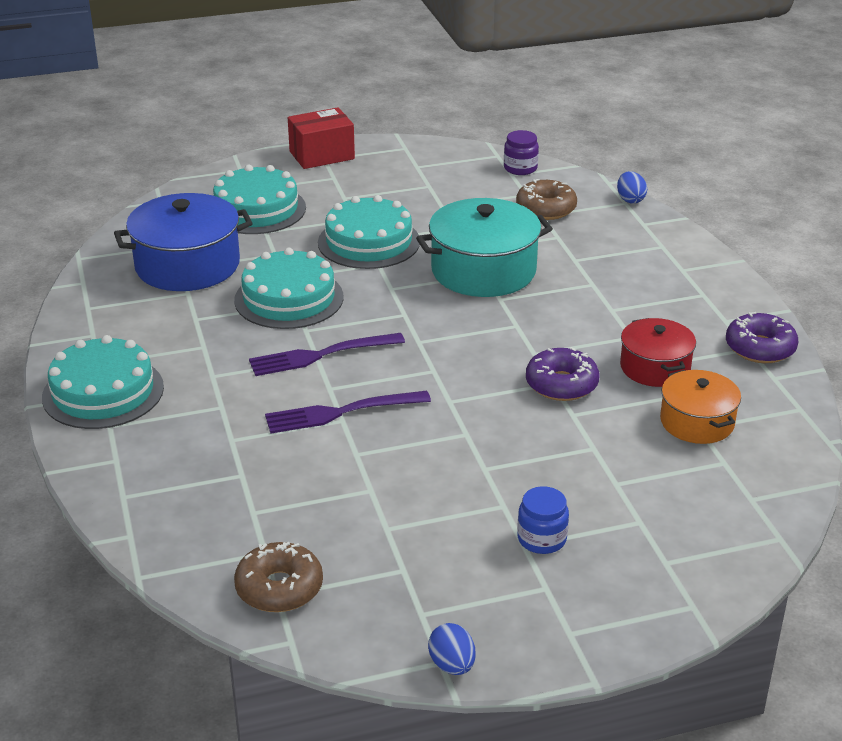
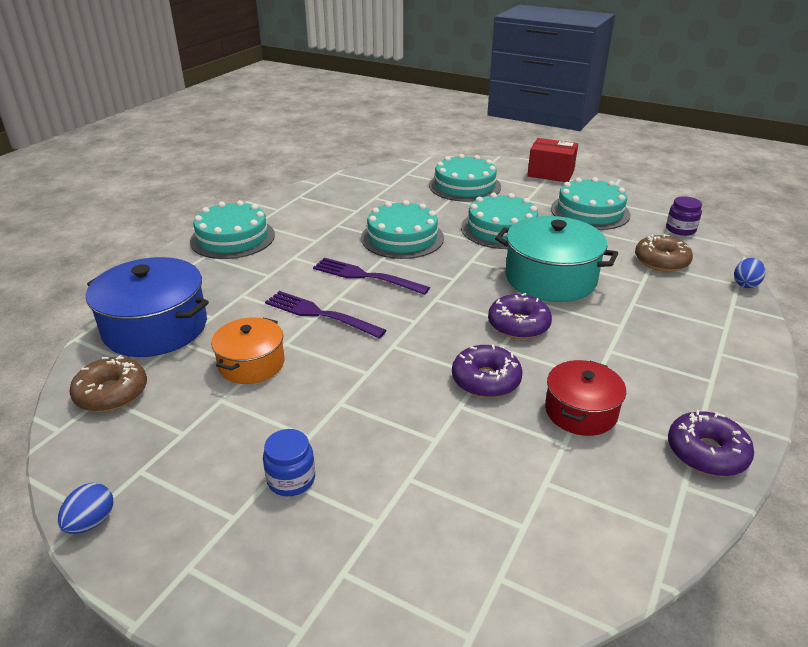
camera: 45 degrees right, 0 degrees up
blue pot [114,193,253,291] -> blue pot moved to [86,257,209,357]
orange pot [660,370,741,444] -> orange pot moved to [211,317,285,384]
none -> purple donut [488,293,552,339]
none -> turquoise cake [551,177,630,230]

